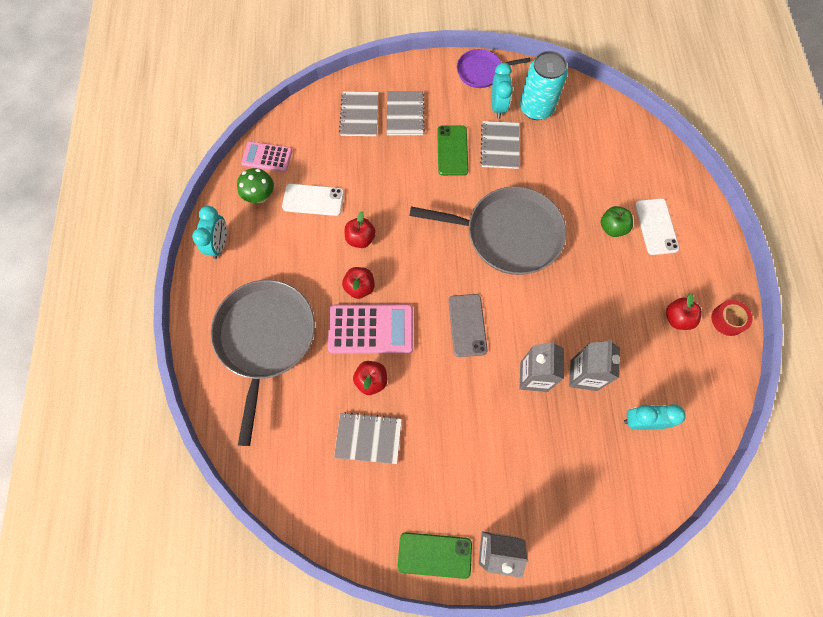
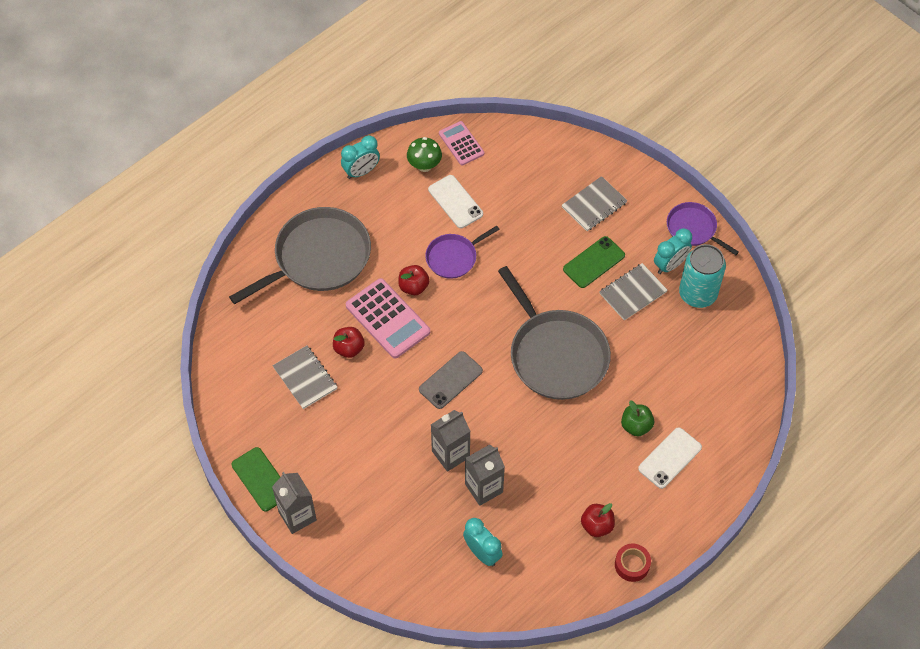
camera: 50 degrees right, 10 degrees down
grey notebook [339,91,379,136] -> none
red apple [344,211,376,248] -> purple pan [425,226,500,279]

